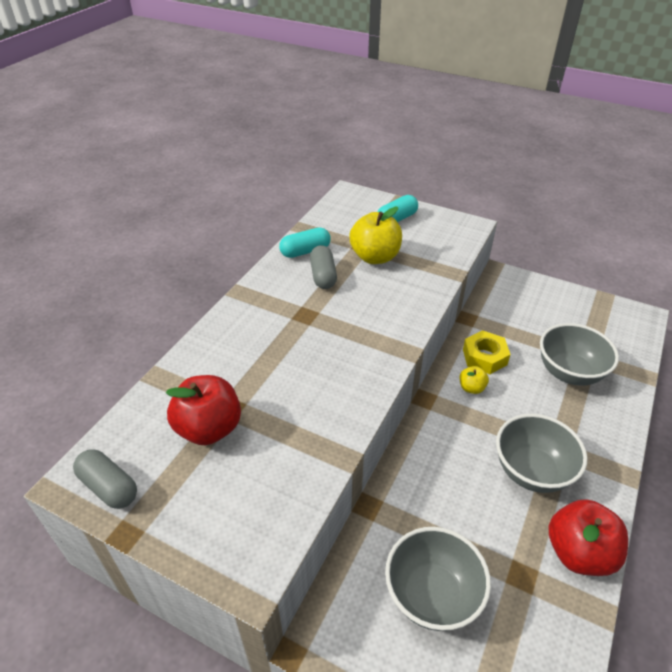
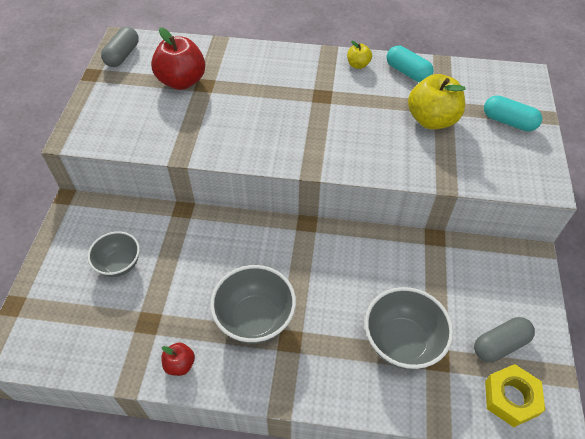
camera: 70 degrees right, 10 degrees up
grey capsule [310,245,337,289] -> grey capsule moved to [474,317,535,362]
grey bowl [385,527,491,631] -> grey bowl [88,231,140,277], size x0.65
yellow apple [460,366,489,394] -> yellow apple moved to [347,41,372,69]
yellow nut [463,330,511,374] -> yellow nut moved to [485,364,545,427]
red apple [549,499,628,576] -> red apple [161,342,195,376], size x0.50

